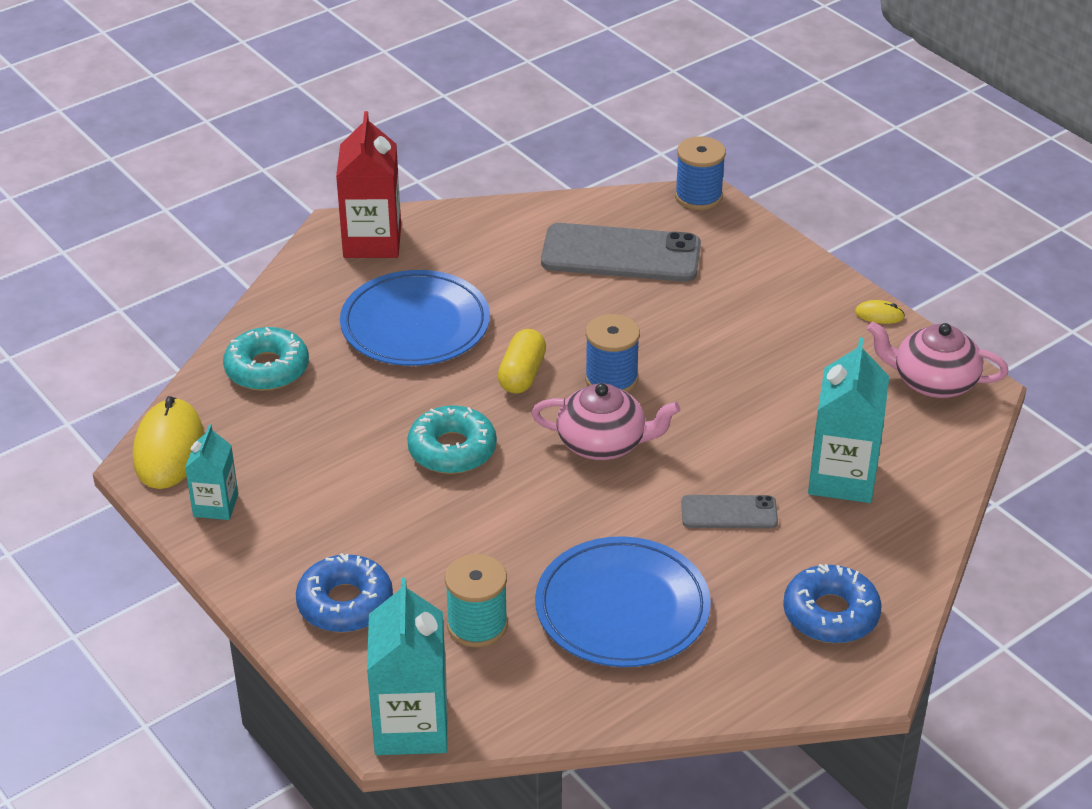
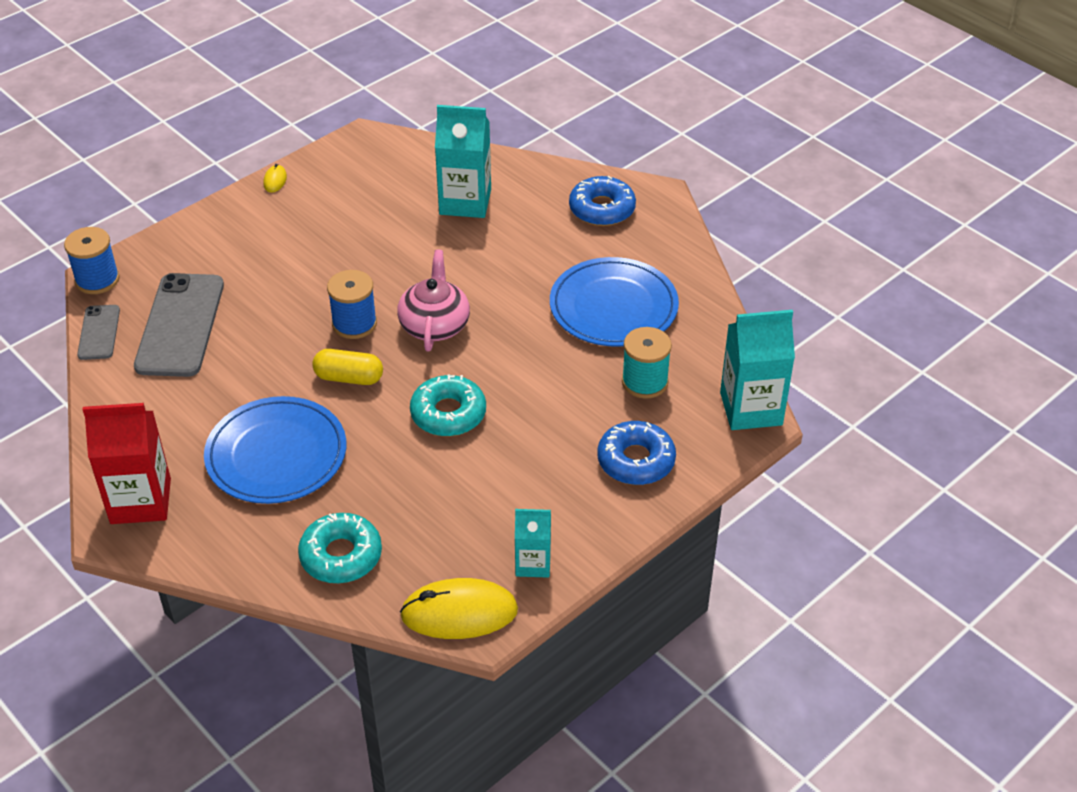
camera: 95 degrees left, 5 degrees up
grey phone [681,495,778,529] -> grey phone moved to [77,305,120,360]
pink teapot [867,322,1009,398] -> none

